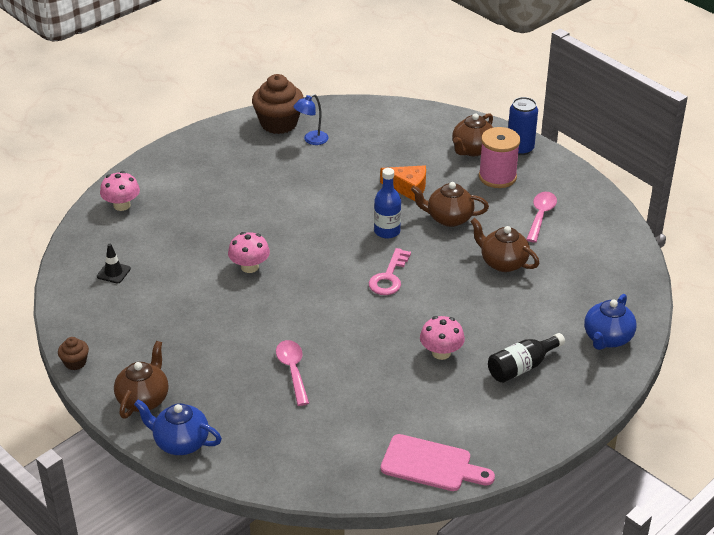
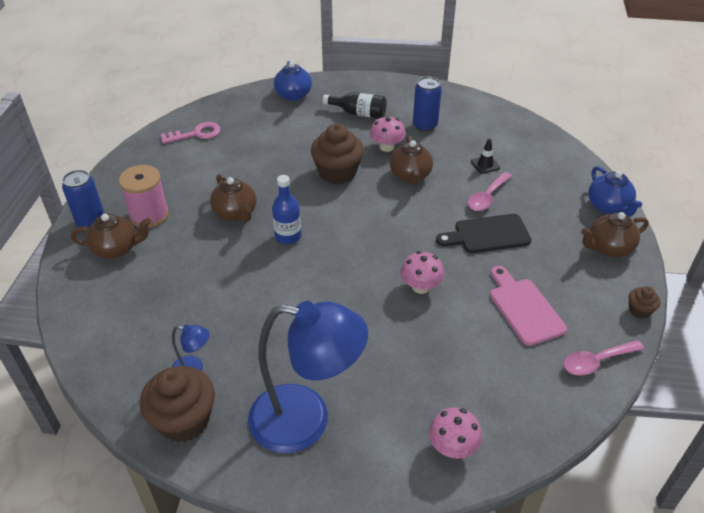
camera: 130 degrees left, 5 degrees up
black traffic cone [97,244,131,284] -> black traffic cone moved to [471,138,500,174]
pink key [369,248,411,295] -> pink key moved to [161,122,221,144]
orange cheese [380,165,426,201] -> none
pink cutting board [381,434,495,491] -> pink cutting board moved to [490,266,567,346]
brown teapot [470,218,539,272] -> brown teapot moved to [390,136,433,185]
pink spoon [526,192,557,243] -> pink spoon moved to [563,340,644,375]
blue teapot [584,294,636,350] -> blue teapot turned 90 degrees clockwise [274,61,312,101]
none -> blue lamp [248,301,368,453]
none -> brown cupcake [311,124,364,184]
none -> blue can [413,77,442,132]
none -> black cutting board [436,214,531,253]

